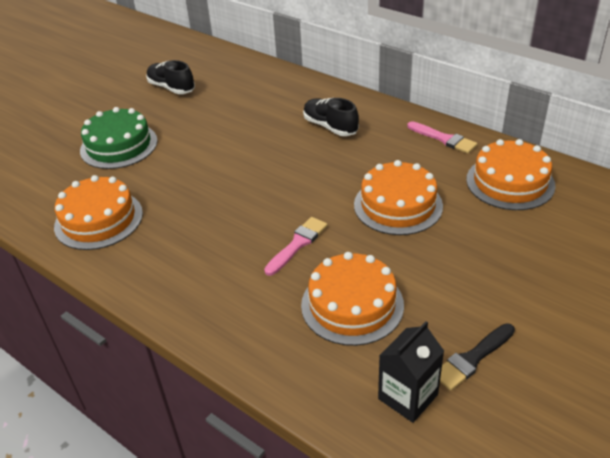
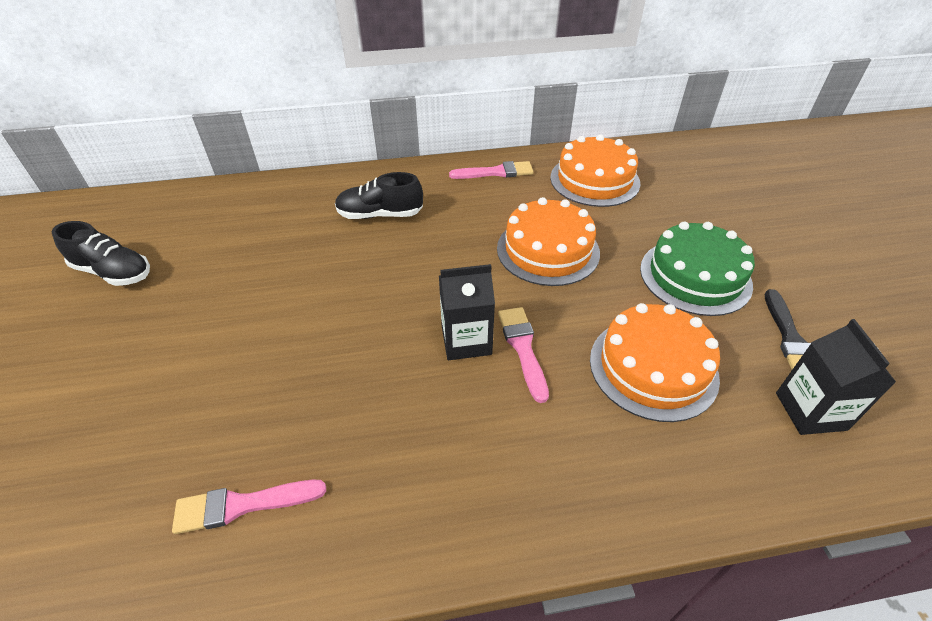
camera: 50 degrees left, 5 degrees up
orange cake [54,175,143,250] -> pink brush [172,480,326,534]
green cake [80,107,158,169] -> green cake moved to [640,222,755,316]
black shoe [146,60,195,94] -> black shoe turned 150 degrees counterclockwise [52,221,150,286]
none -> black carton [439,264,495,360]

